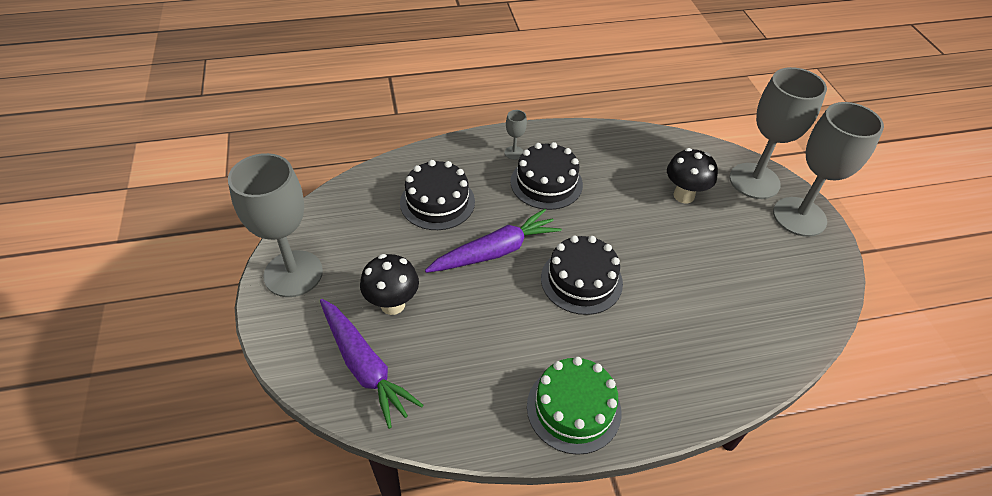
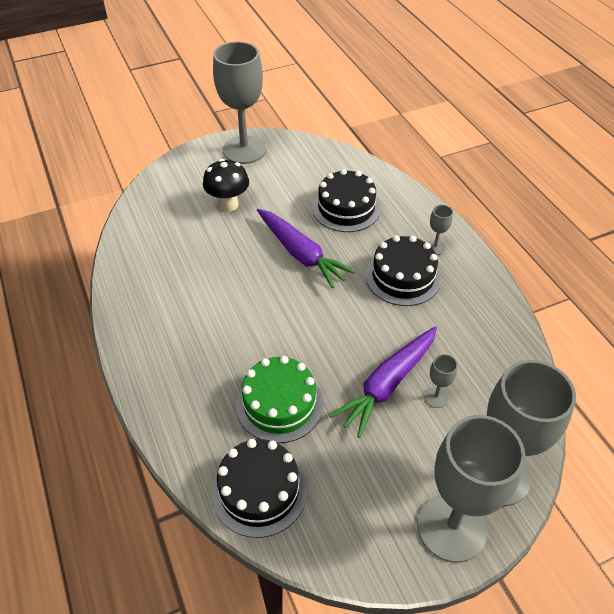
camera: 80 degrees right, 0 degrees up
purple carrot [320,299,423,429] -> purple carrot moved to [330,327,437,438]
green cake [527,357,621,455] -> green cake moved to [236,356,323,443]
black cake [541,235,623,315] -> black cake moved to [211,439,307,538]
black mushroom [667,148,718,203] -> grey goblet [424,354,458,408]

